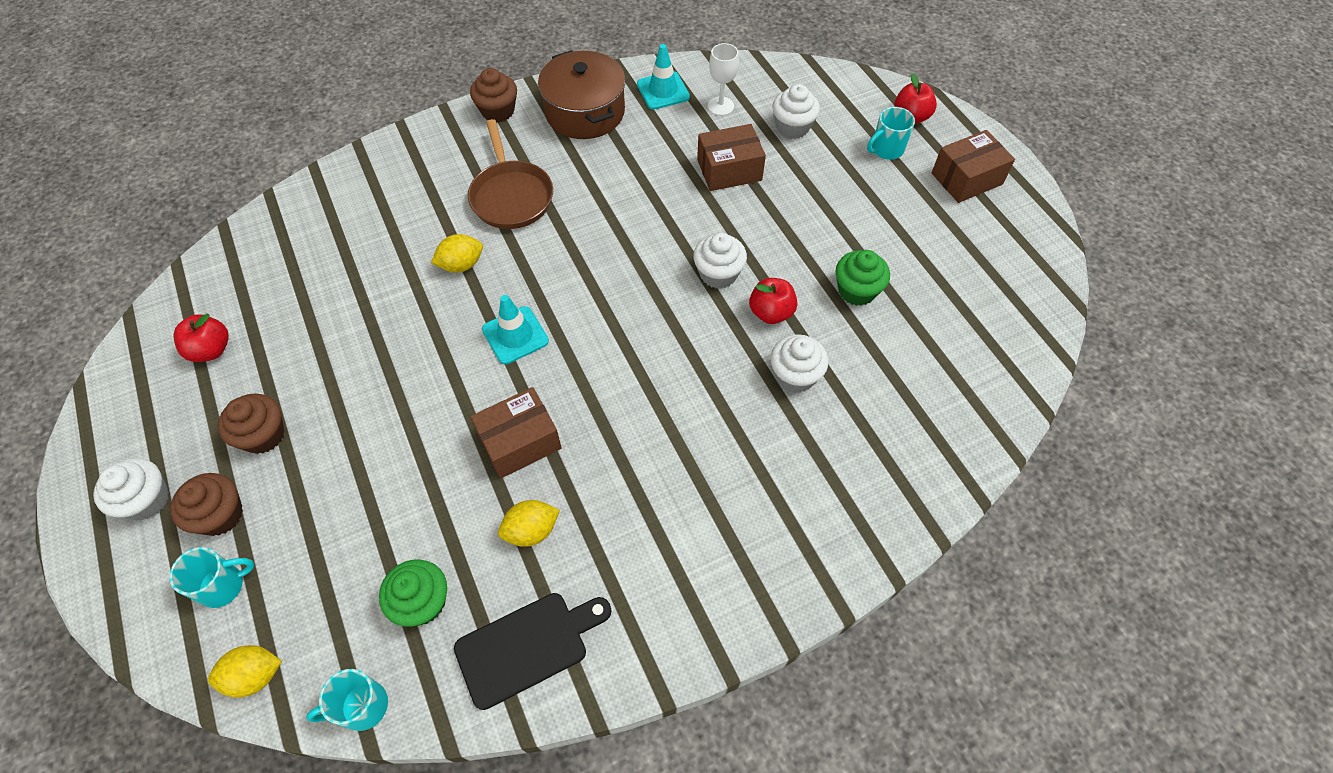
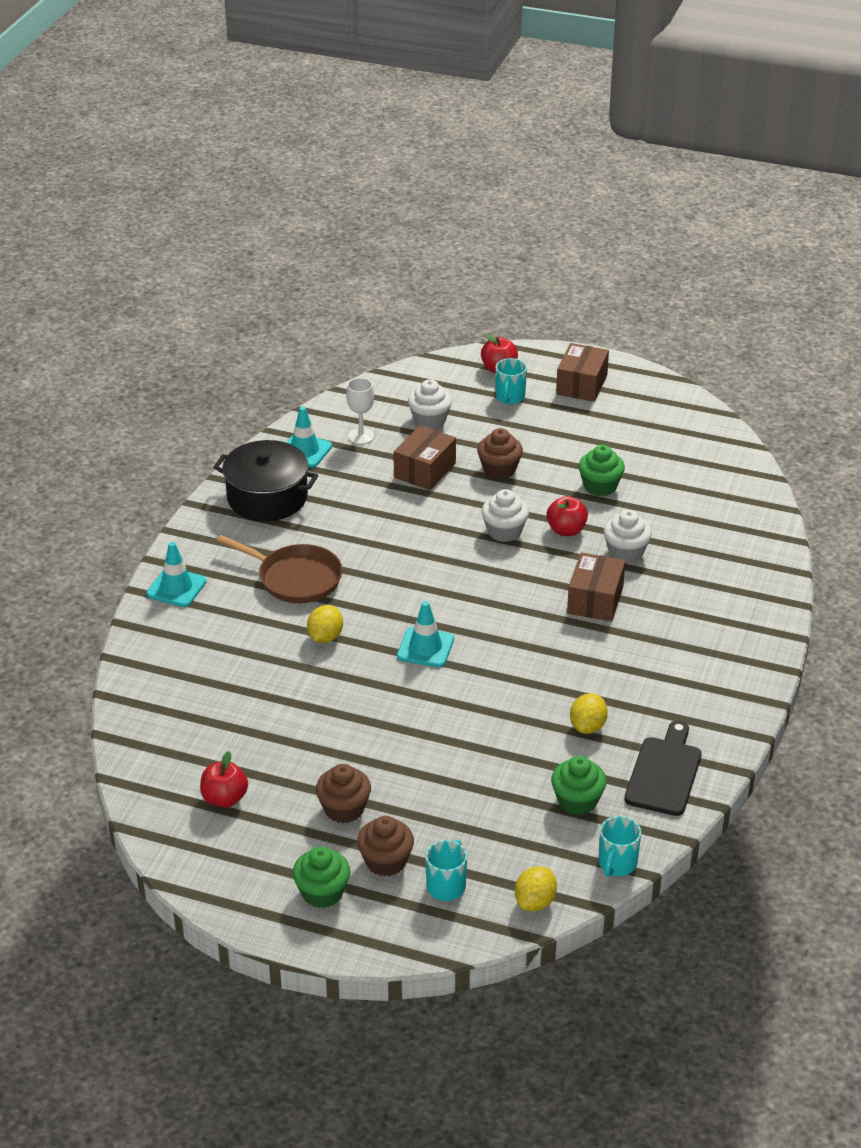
camera: 45 degrees left, 20 degrees down
white cupcake [93,458,169,520] -> green cupcake [292,846,351,908]
brown cupcake [470,68,517,122] -> brown cupcake moved to [477,428,523,479]
brown box [470,387,562,479] -> brown box moved to [567,552,625,622]
brown pot [538,50,626,139] -> black pot [213,440,318,521]
none -> turquoise traffic cone [146,542,207,607]

